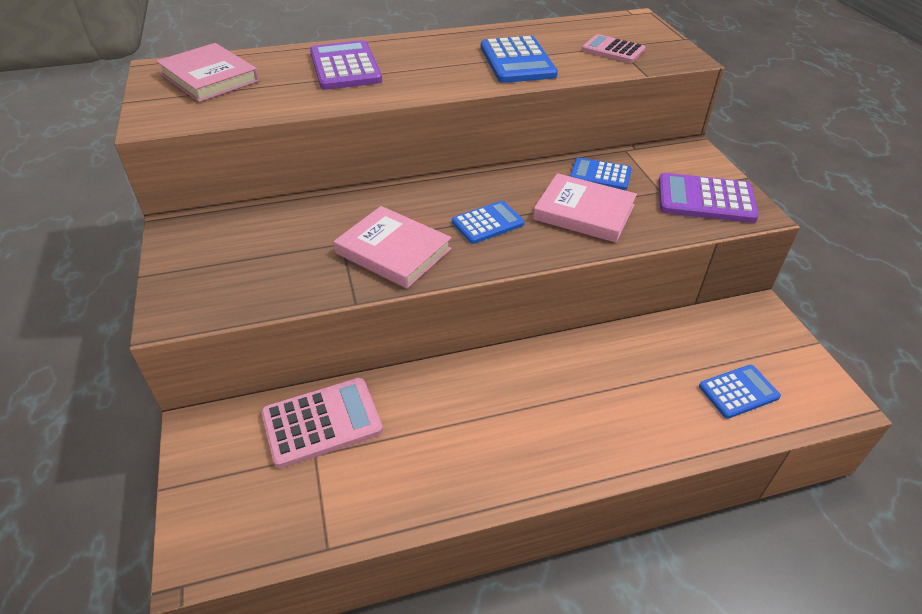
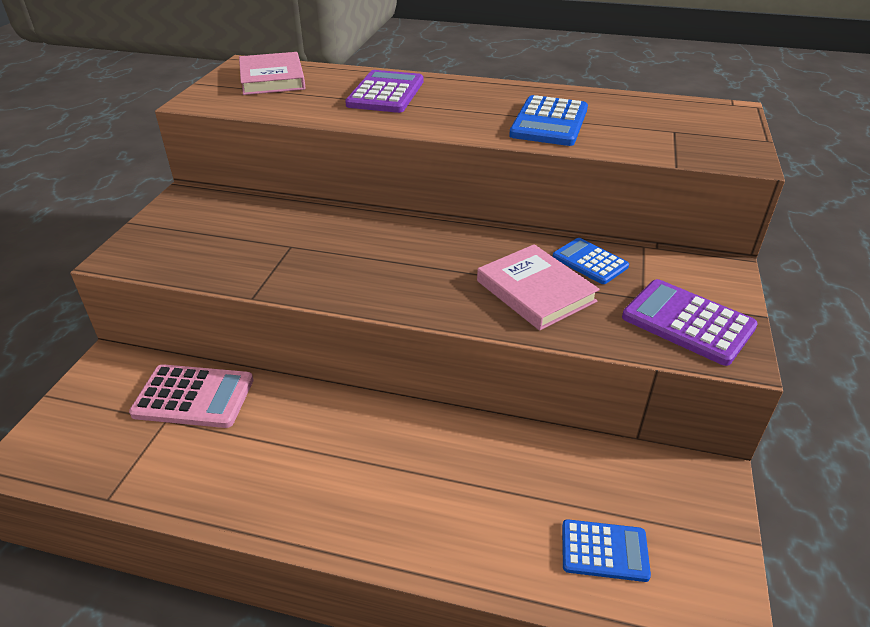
camera: 30 degrees right, 5 degrees down
pink book [334,206,452,289] -> none
blue calculator [452,201,524,244] -> none
pink calculator [582,34,645,63] -> none

